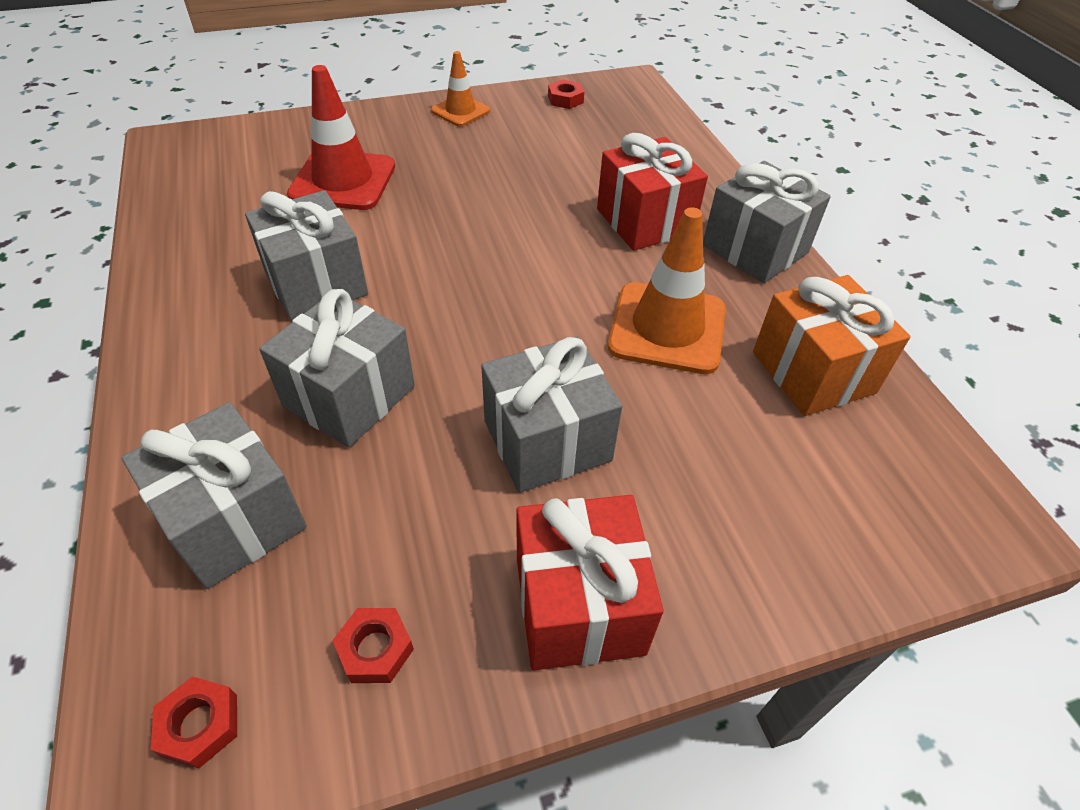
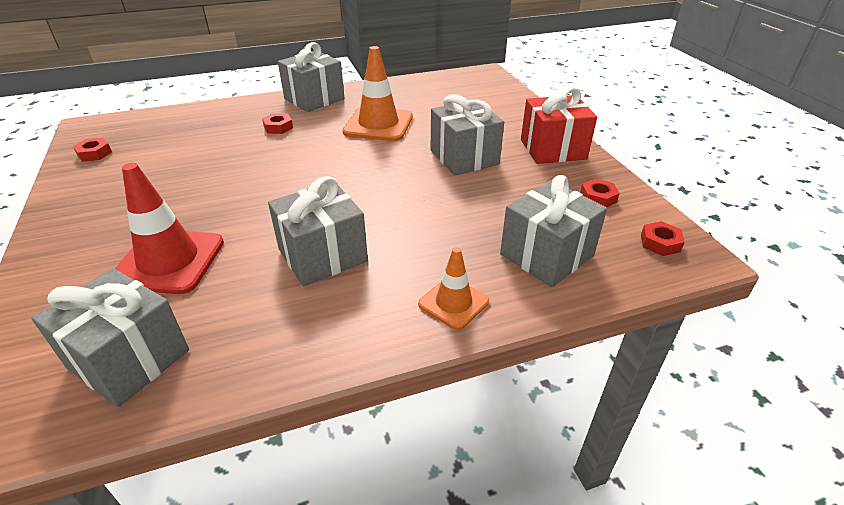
camera: 90 degrees left, 10 degrees down
grey gift [259,289,415,448] -> grey gift moved to [31,268,189,407]
orange traffic cone [431,51,490,126] -> orange traffic cone moved to [418,247,489,330]
red gift [597,133,708,251] -> red nut [262,113,293,134]
orange gift [753,275,910,416] -> none

